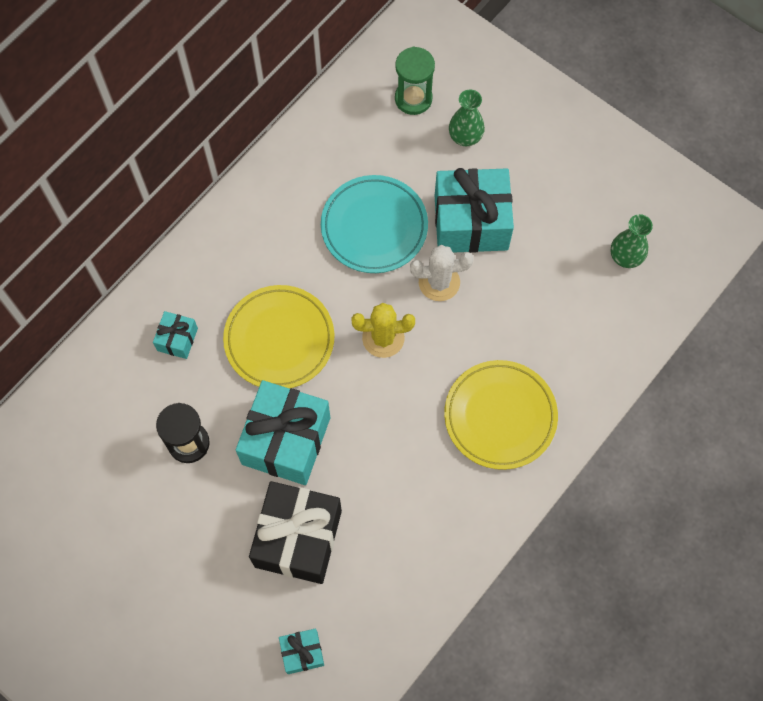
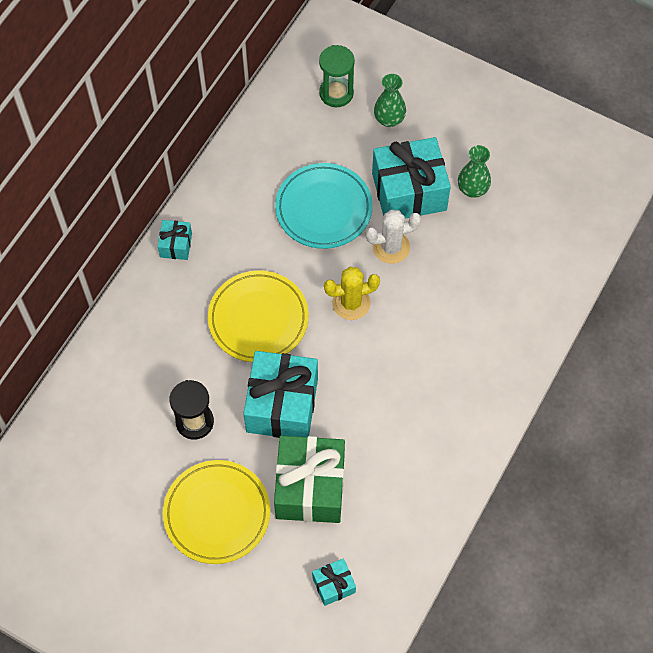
camera: 10 degrees left, 5 degrees down
turquoise gift [153,311,198,359] -> turquoise gift moved to [158,220,192,260]
black gift [249,481,342,584] -> green gift [274,436,345,523]
yellow plate [444,360,558,470] -> yellow plate moved to [163,460,270,564]
green vase [611,214,653,268] -> green vase moved to [458,145,491,198]

